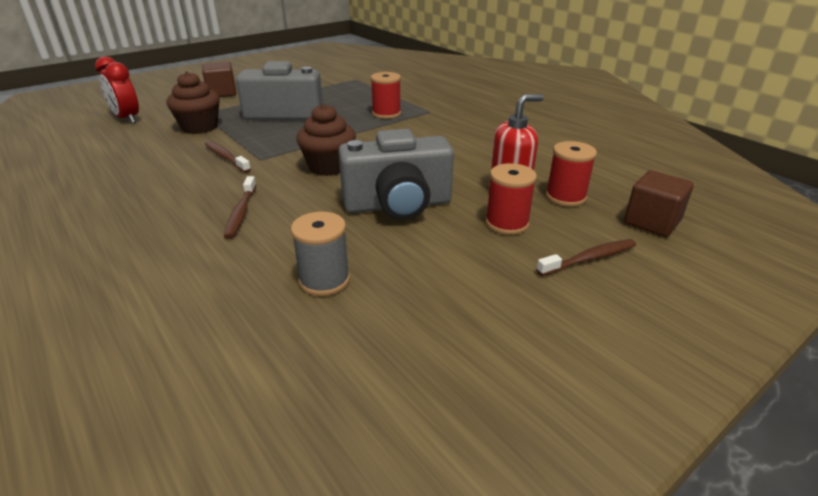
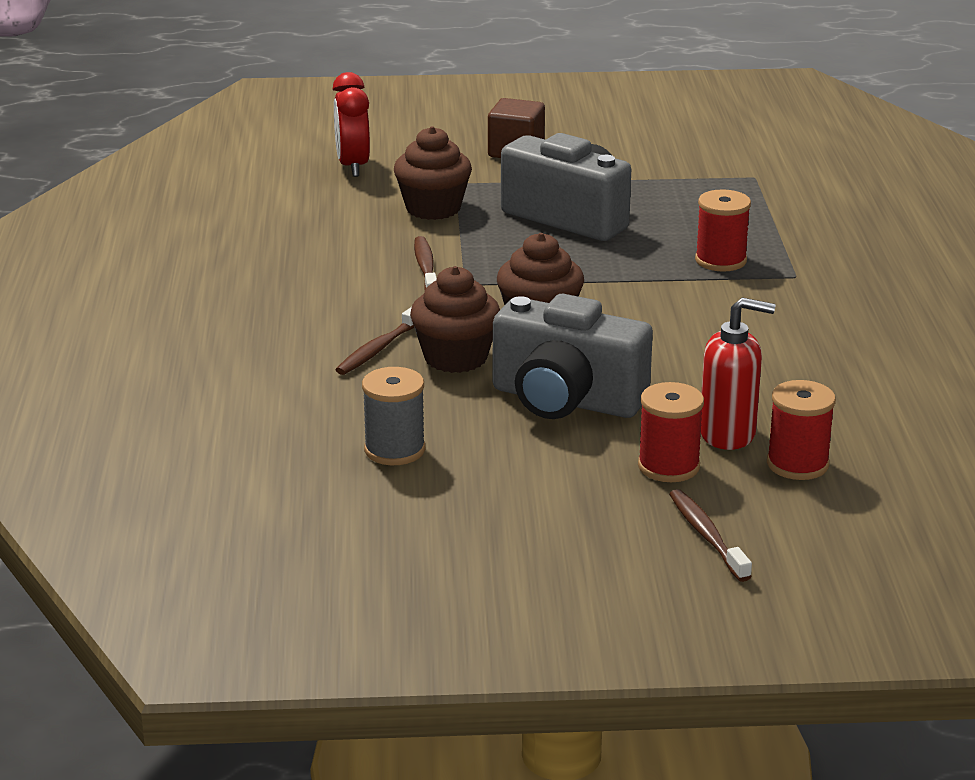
camera: 35 degrees right, 5 degrees down
brown toothbrush [536,239,636,276] -> brown toothbrush turned 120 degrees counterclockwise [669,489,752,582]
brown cube [624,170,694,237] -> none
none -> brown cupcake [410,266,500,373]

